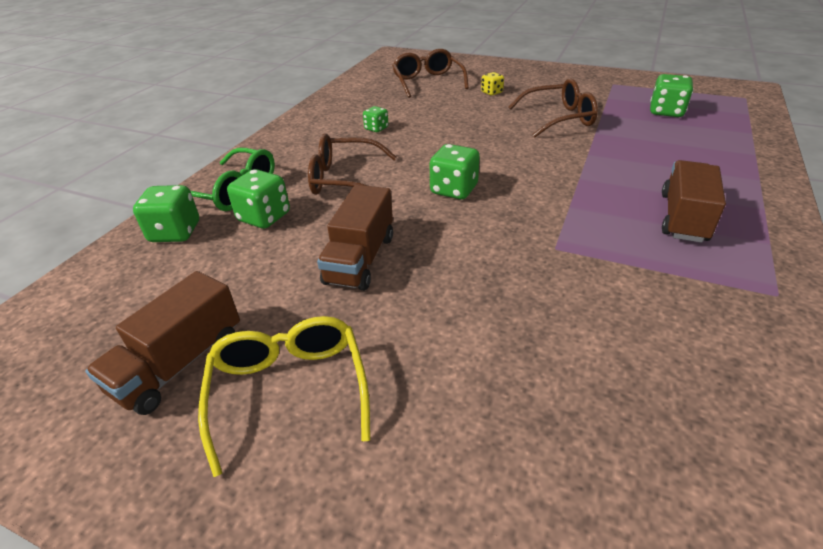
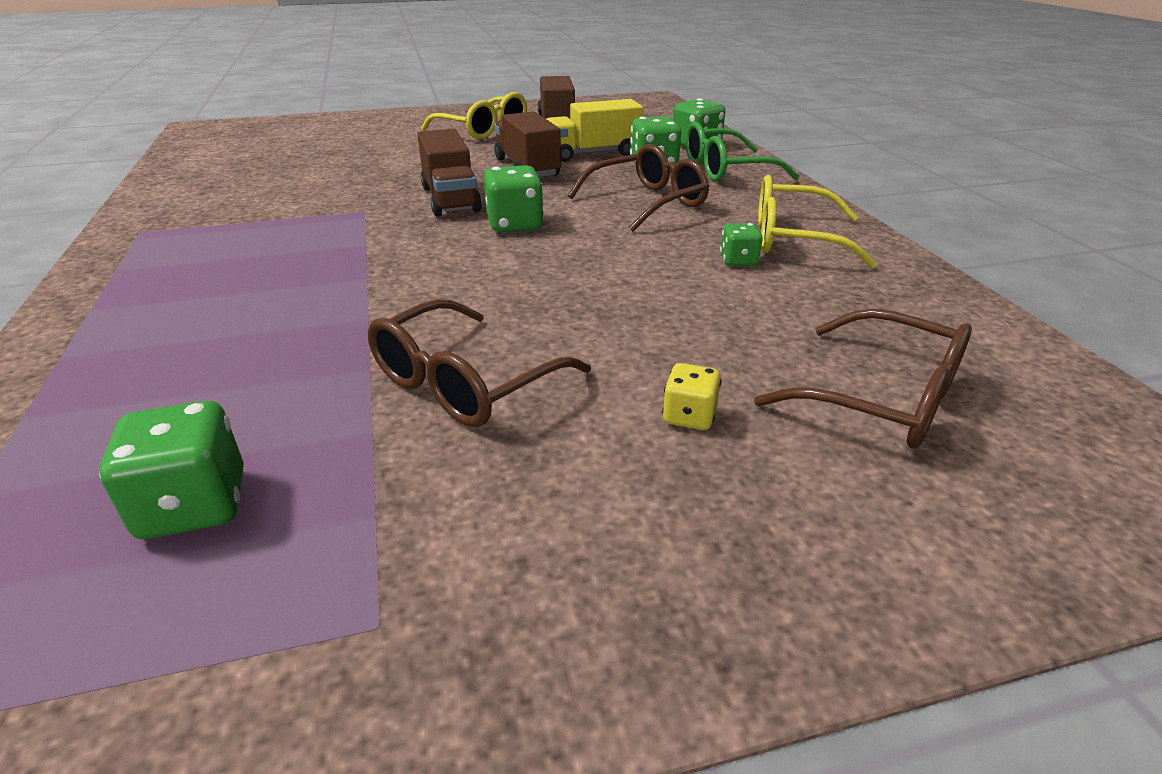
camera: 140 degrees right, 5 degrees down
brown truck [662,160,726,243] -> brown truck moved to [417,129,482,217]
none -> yellow truck [547,99,644,162]
none -> yellow glasses [758,175,877,268]

